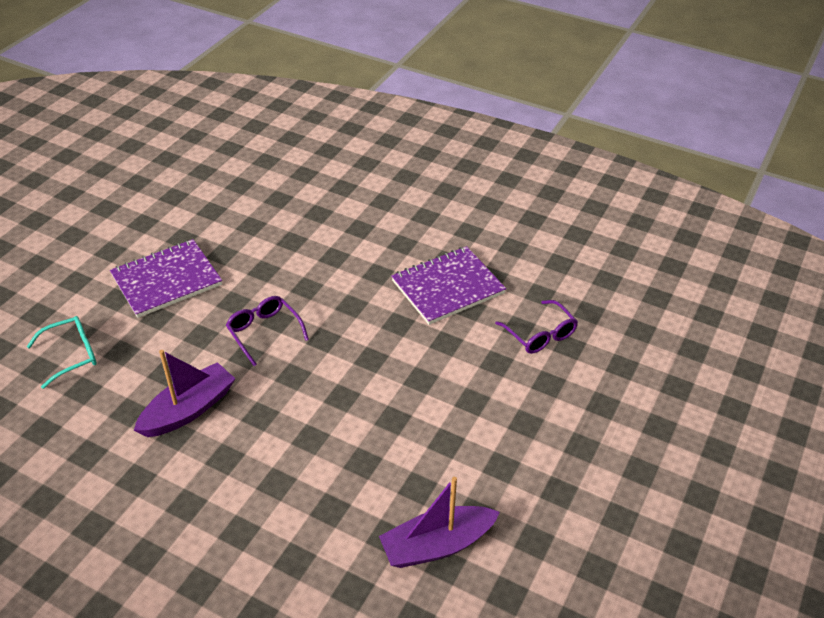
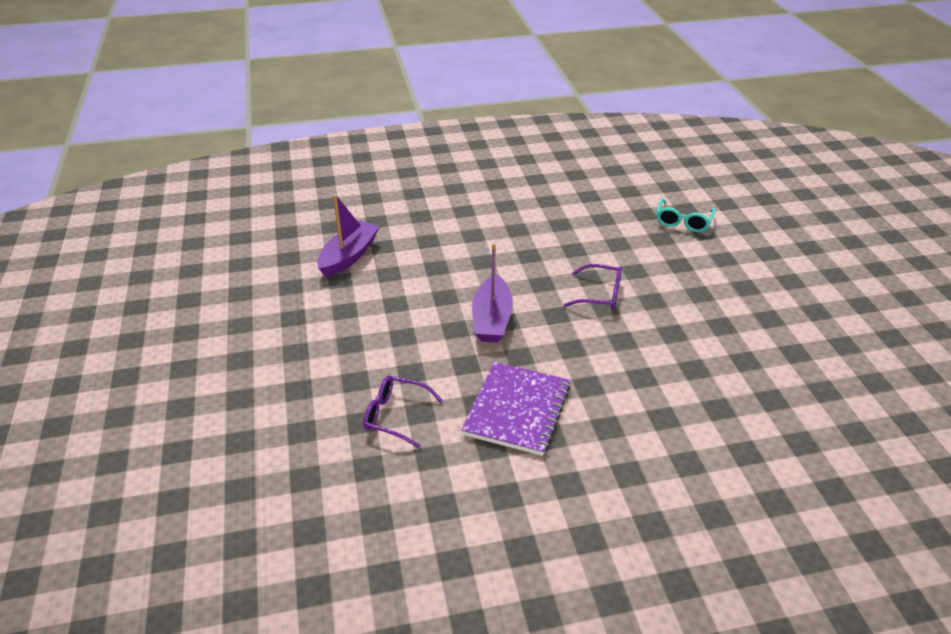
camera: 140 degrees right, 5 degrees down
purple notebook [110,239,222,318] -> none
purple boat [134,350,235,437] -> purple boat moved to [472,243,513,343]

